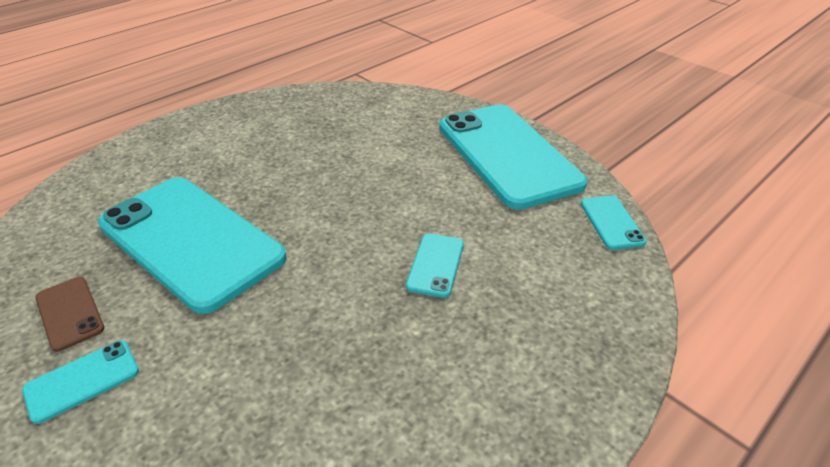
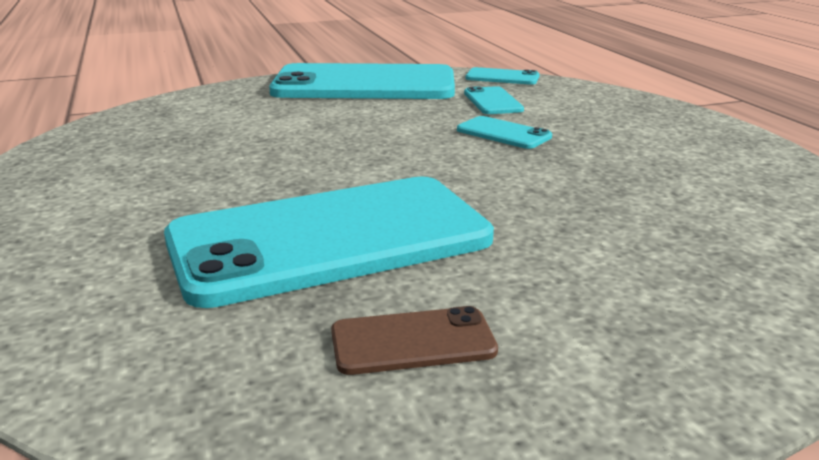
camera: 65 degrees left, 15 degrees down
turquoise phone [22,340,139,424] -> turquoise phone moved to [464,86,524,114]

